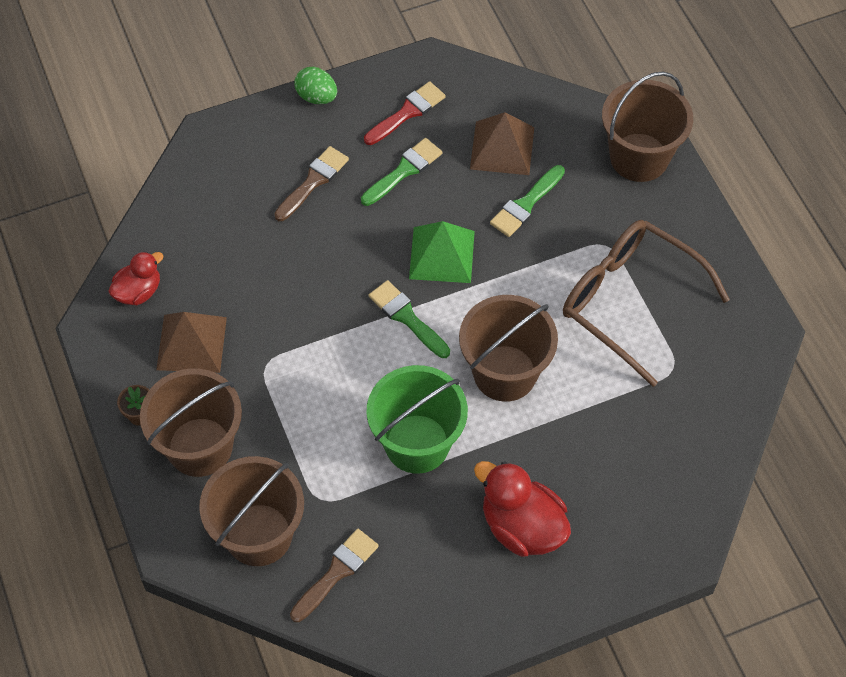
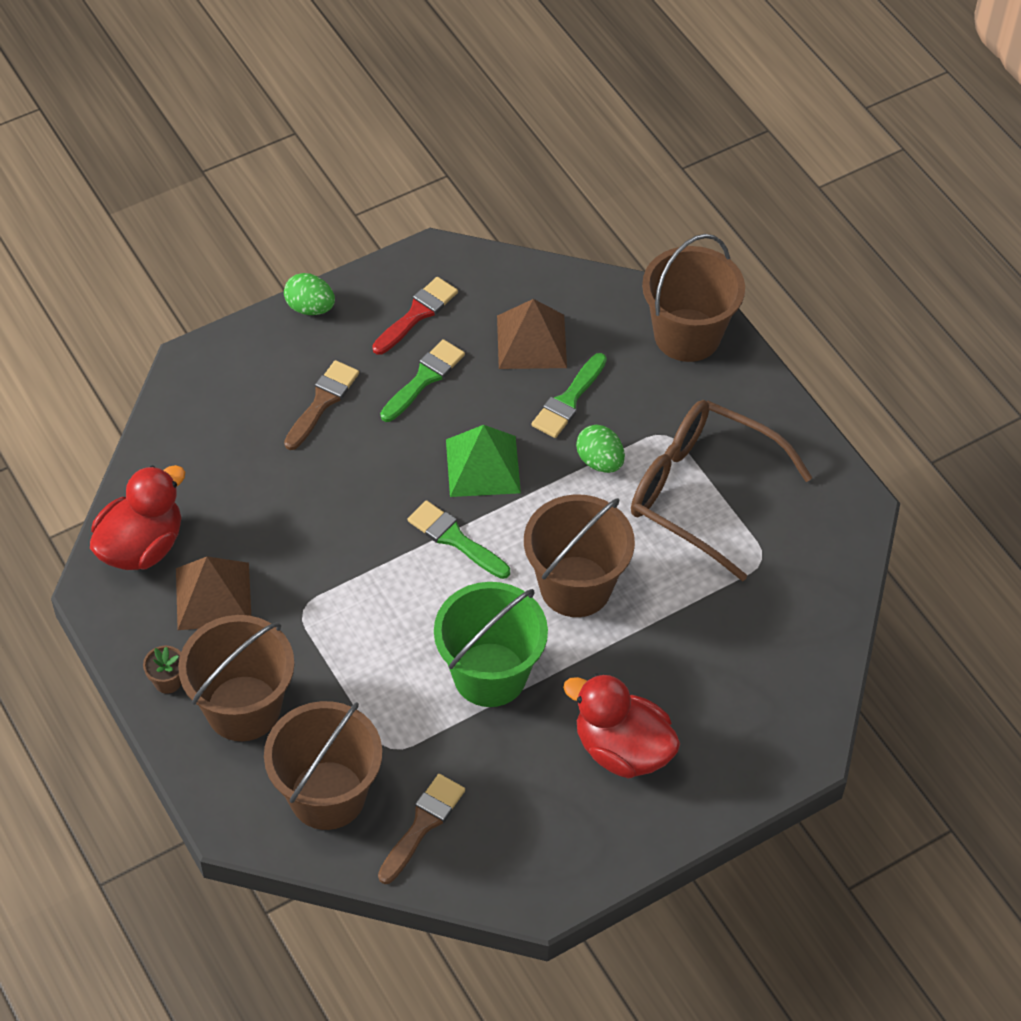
camera: 10 degrees left, 5 degrees down
red duck [108,251,163,305] -> red duck [90,465,185,570], size x1.62
none -> green egg [576,425,625,473]

